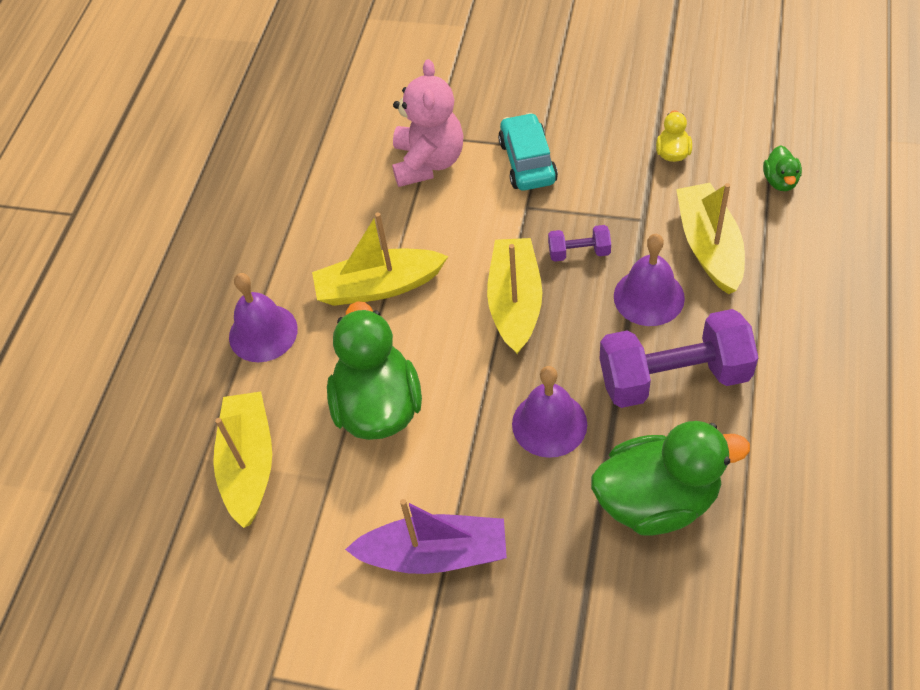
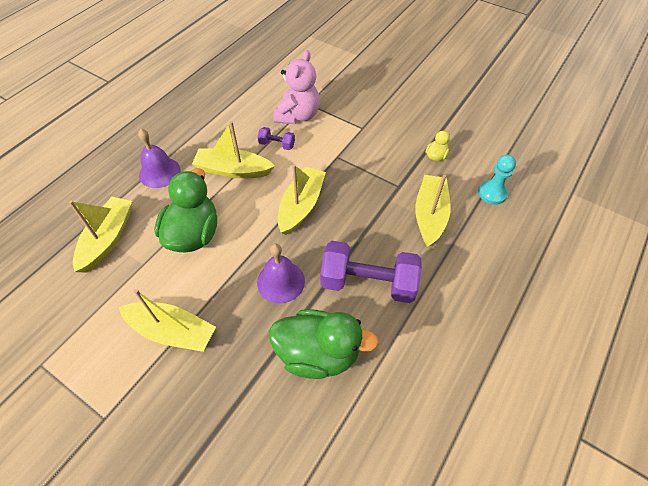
camera: 15 degrees right, 0 degrees up
purple boat [345,499,507,574] -> yellow boat [118,289,216,352]
turquoise car [498,113,558,191] -> none
purple dumbbell [548,225,611,262] -> purple dumbbell moved to [257,127,295,150]
purple bell [614,234,685,326] -> none
green duck [763,145,802,191] -> turquoise pawn [478,155,516,205]

